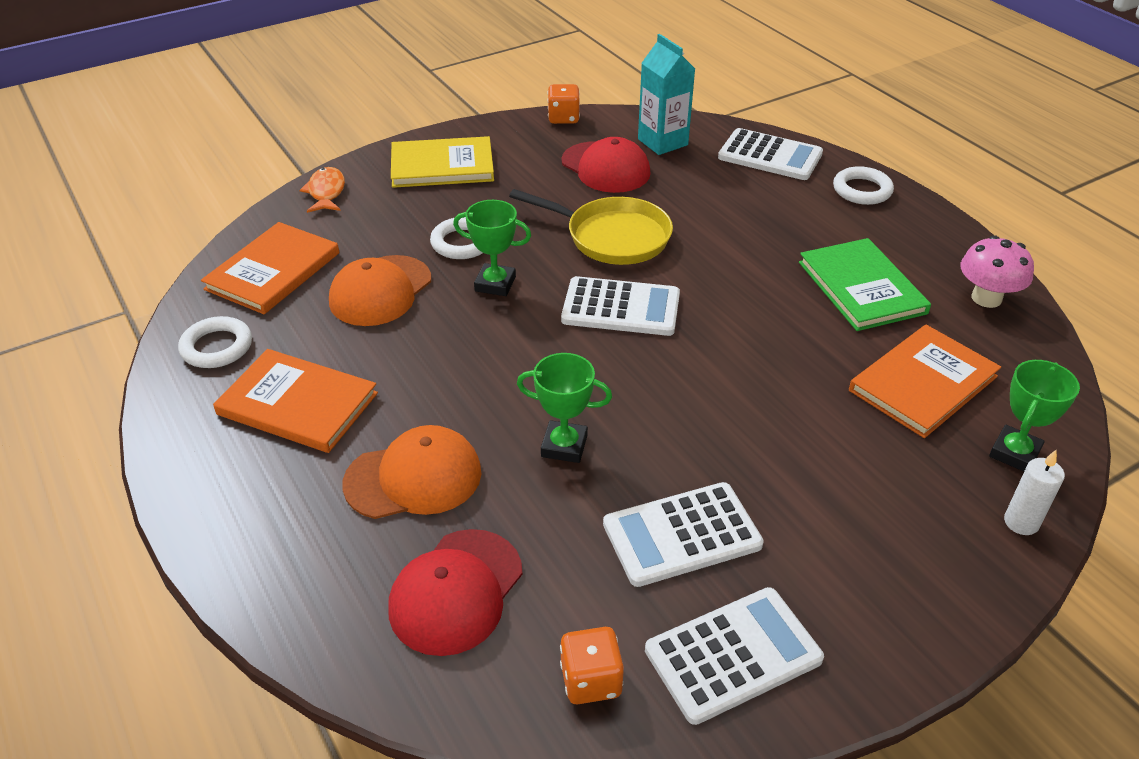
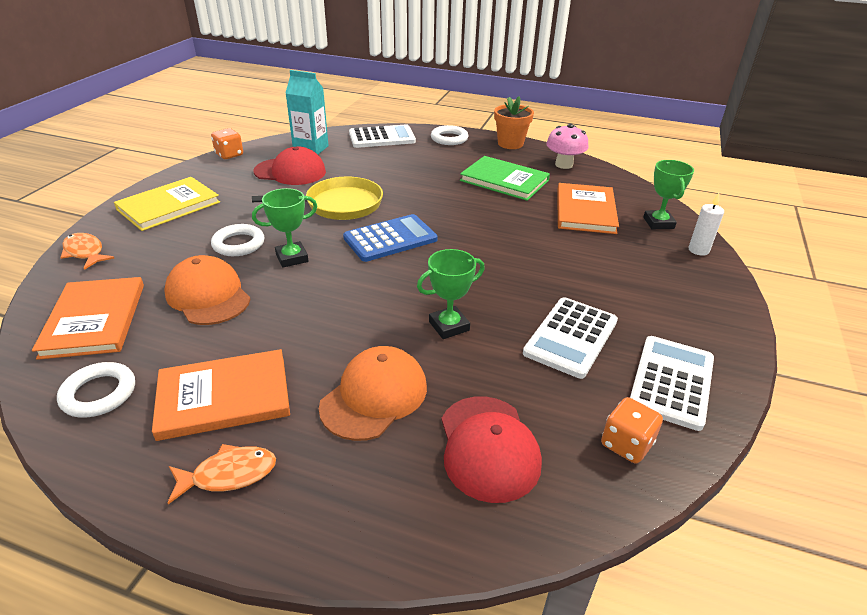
camera: 40 degrees left, 5 degrees down
orange cap [329,255,431,326] -> orange cap turned 150 degrees clockwise [164,255,251,325]
white calculator [561,276,680,336] -> blue calculator [343,214,438,262]
none -> orange fish [168,444,276,504]
none -> orange flower pot [494,96,534,149]

